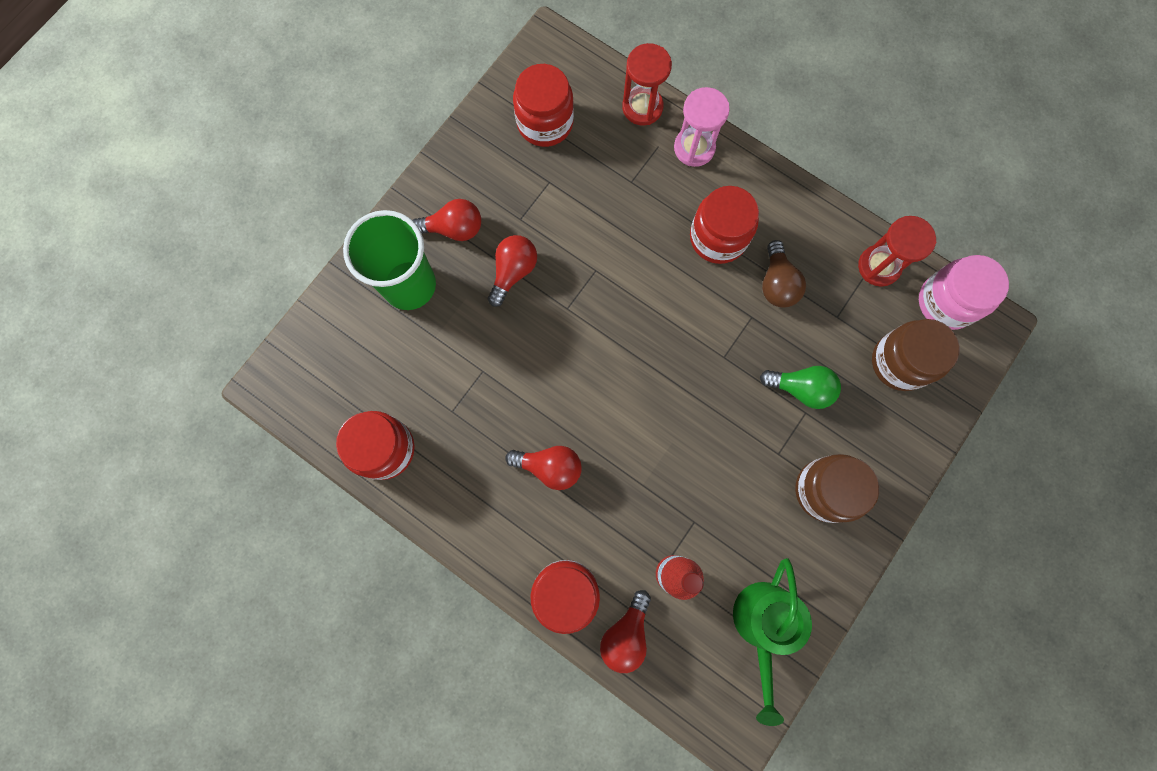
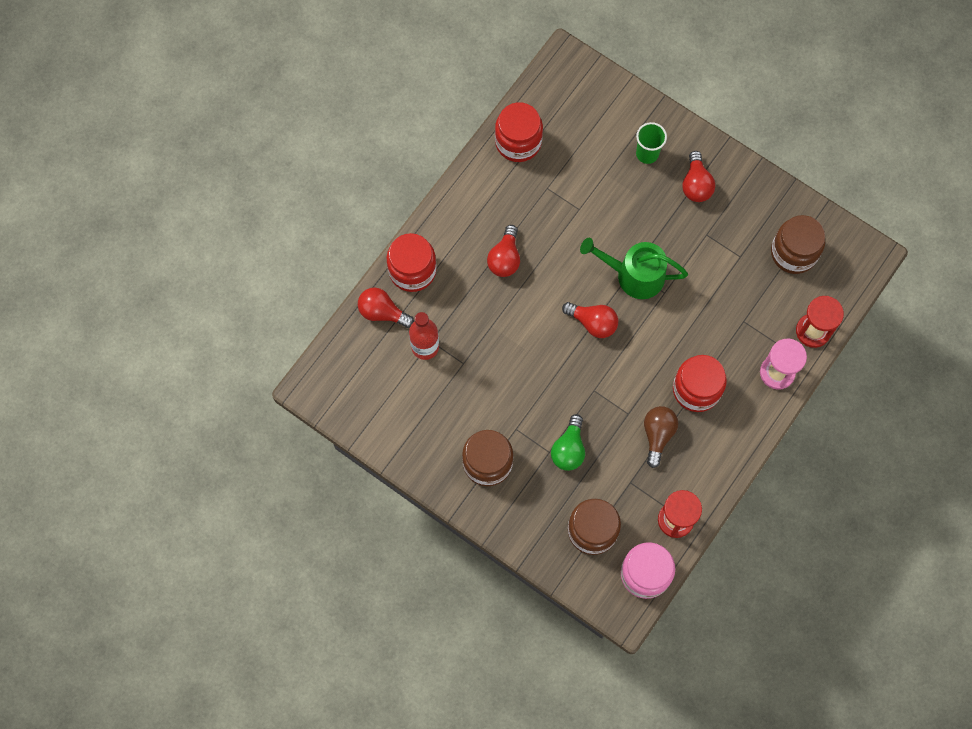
camera: 90 degrees right, 5 degrees down
green cup [343,210,436,310] -> green cup [636,122,667,164], size x0.54
red light bulb [488,235,537,307] -> red light bulb moved to [562,302,618,338]
red jar [513,64,574,147] -> brown jar [771,215,825,274]
green watering can [733,558,812,726] -> green watering can moved to [580,238,688,299]
brown light bulb [762,240,806,308] -> brown light bulb turned 105 degrees clockwise [644,406,678,468]

